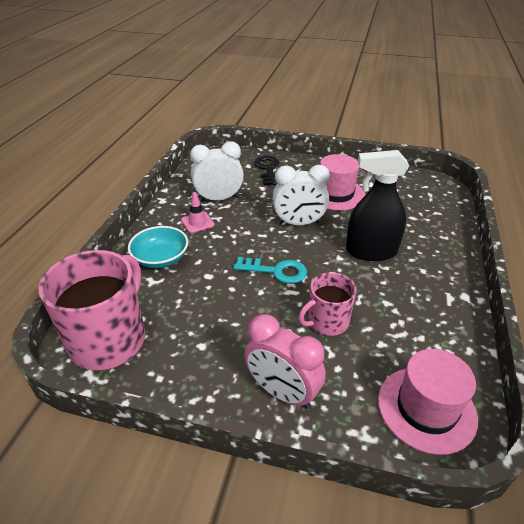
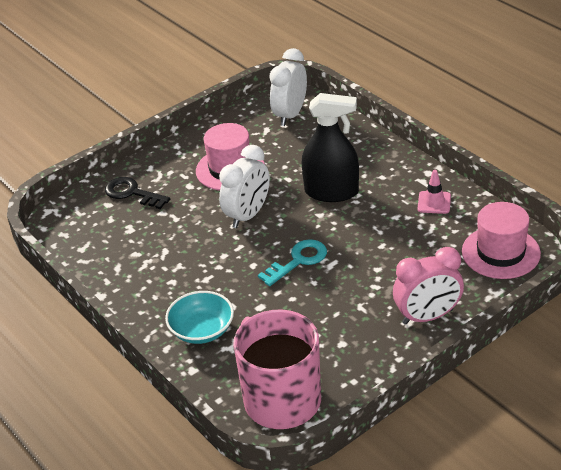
camera: 50 degrees left, 0 degrees up
pink traffic cone [181,192,215,233] -> pink traffic cone moved to [418,170,451,214]
white clock [190,141,244,202] -> white clock moved to [269,48,307,126]
pink mug [298,272,357,336] -> none
black spray bottle [346,150,409,261] -> black spray bottle turned 120 degrees counterclockwise [302,93,359,202]

